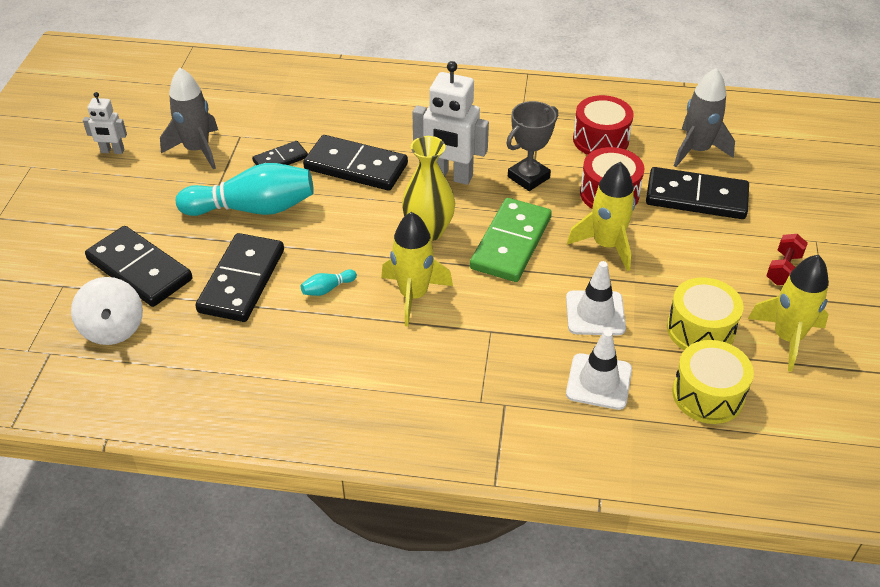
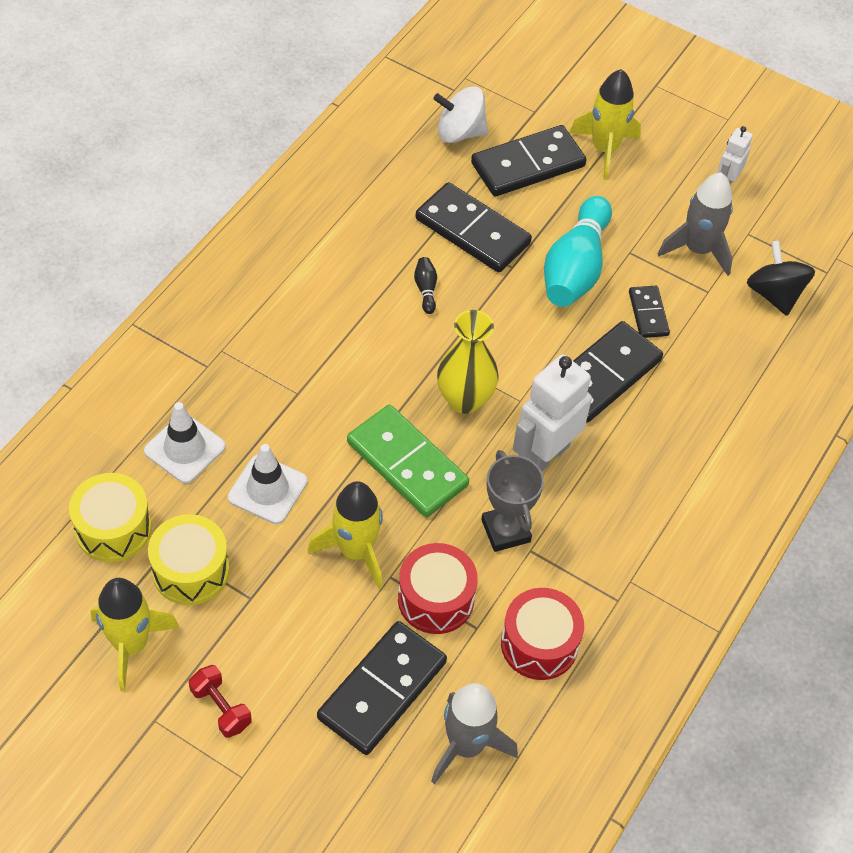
camera: 110 degrees right, 10 degrees up
turquoise bowling pin [301,270,357,296] -> black bowling pin [414,257,437,314]
yellow rocket [381,212,453,327] -> yellow rocket moved to [570,69,641,180]
none -> black spinning top [747,240,815,316]

